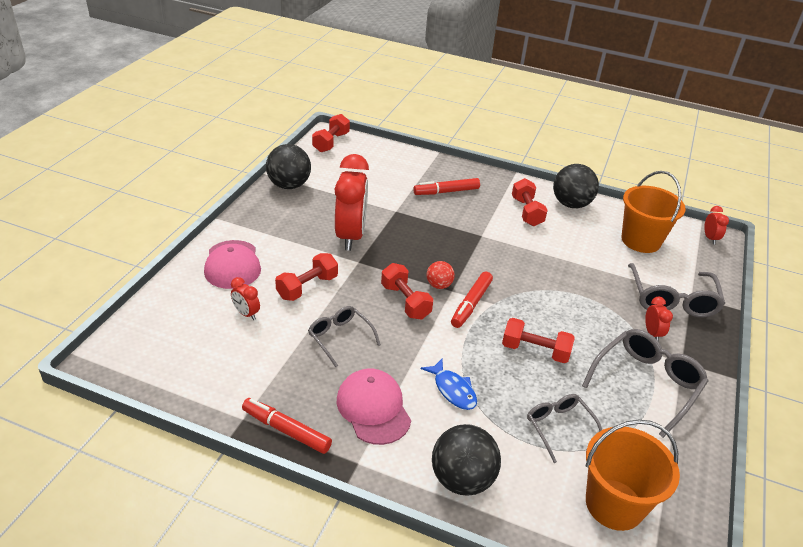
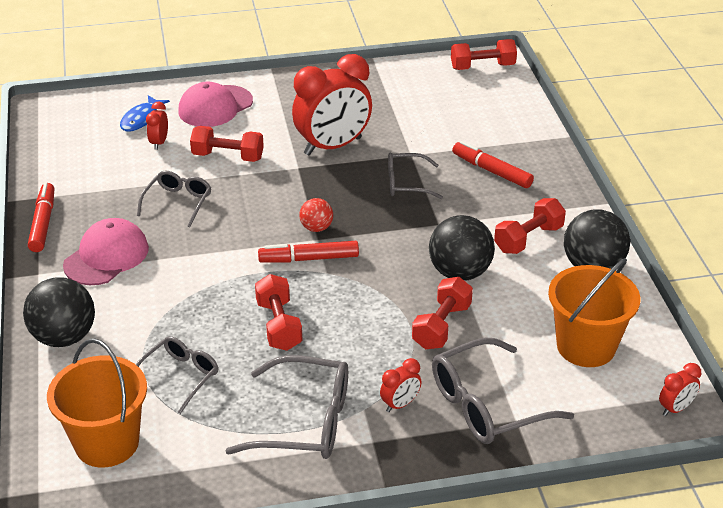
camera: 60 degrees right, 0 degrees up
black ball [266,144,311,189] -> black ball moved to [429,215,495,281]
red dumbbell [381,263,433,320] -> red dumbbell moved to [412,277,473,349]
blue fish [421,359,477,410] -> blue fish moved to [120,95,170,132]
none -> grey glasses [388,152,443,199]

